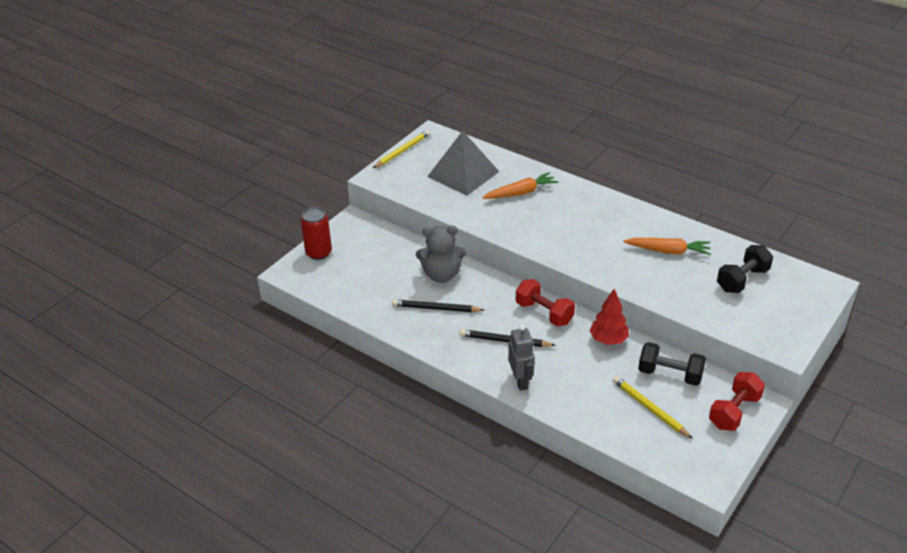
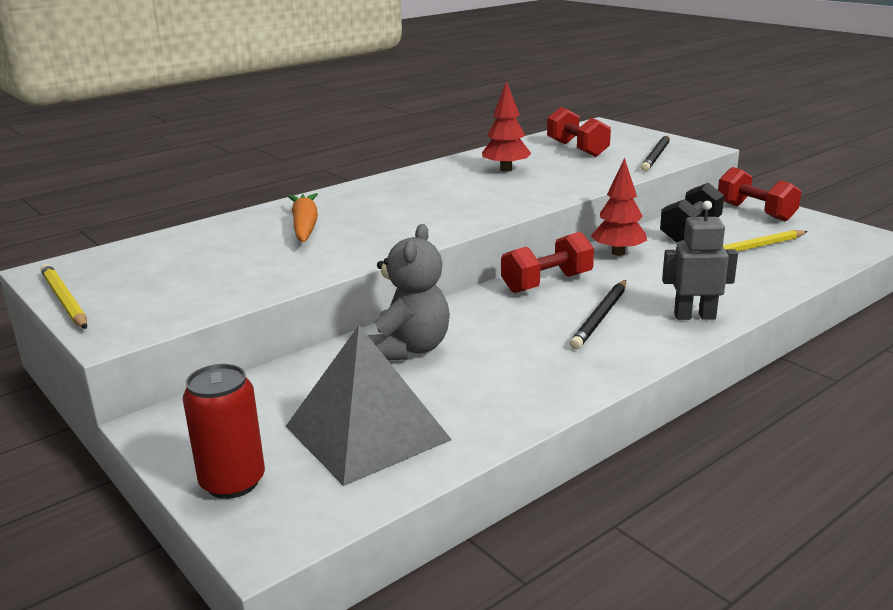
camera: 75 degrees left, 15 degrees down
black pencil [392,299,484,312] -> black pencil moved to [641,135,670,172]
grey pyramid [427,131,499,196] -> grey pyramid moved to [286,325,452,486]
orange carrot [623,238,711,255] -> red tree [482,81,531,172]
black dumbbell [717,245,773,293] -> red dumbbell [547,107,611,157]

